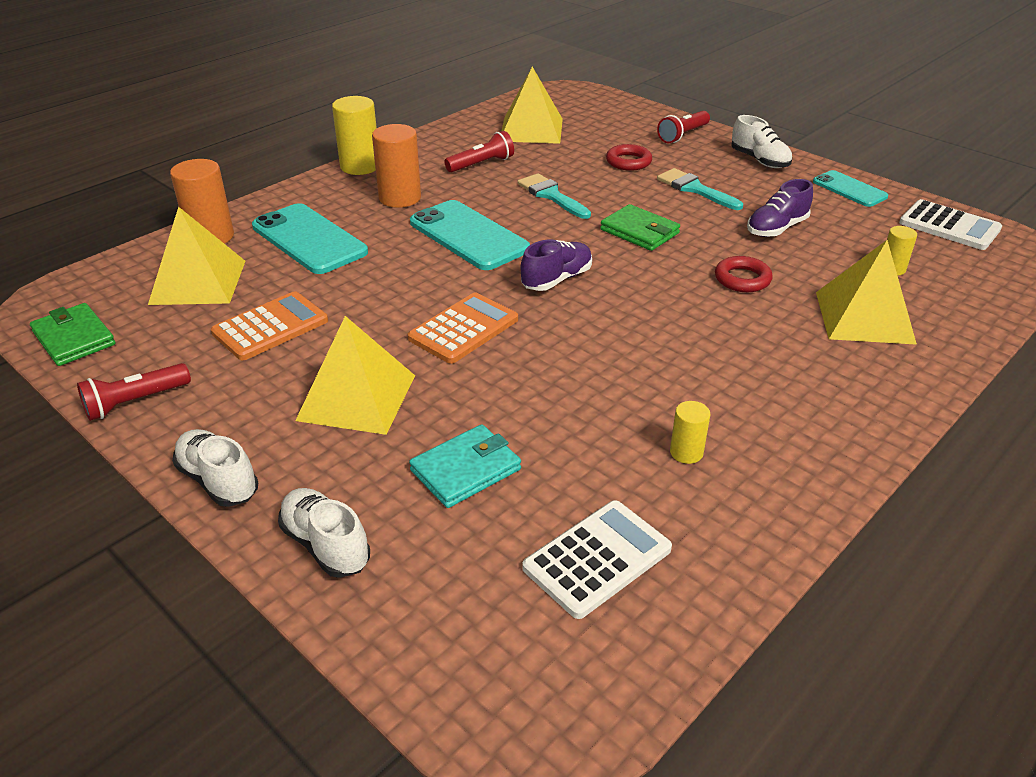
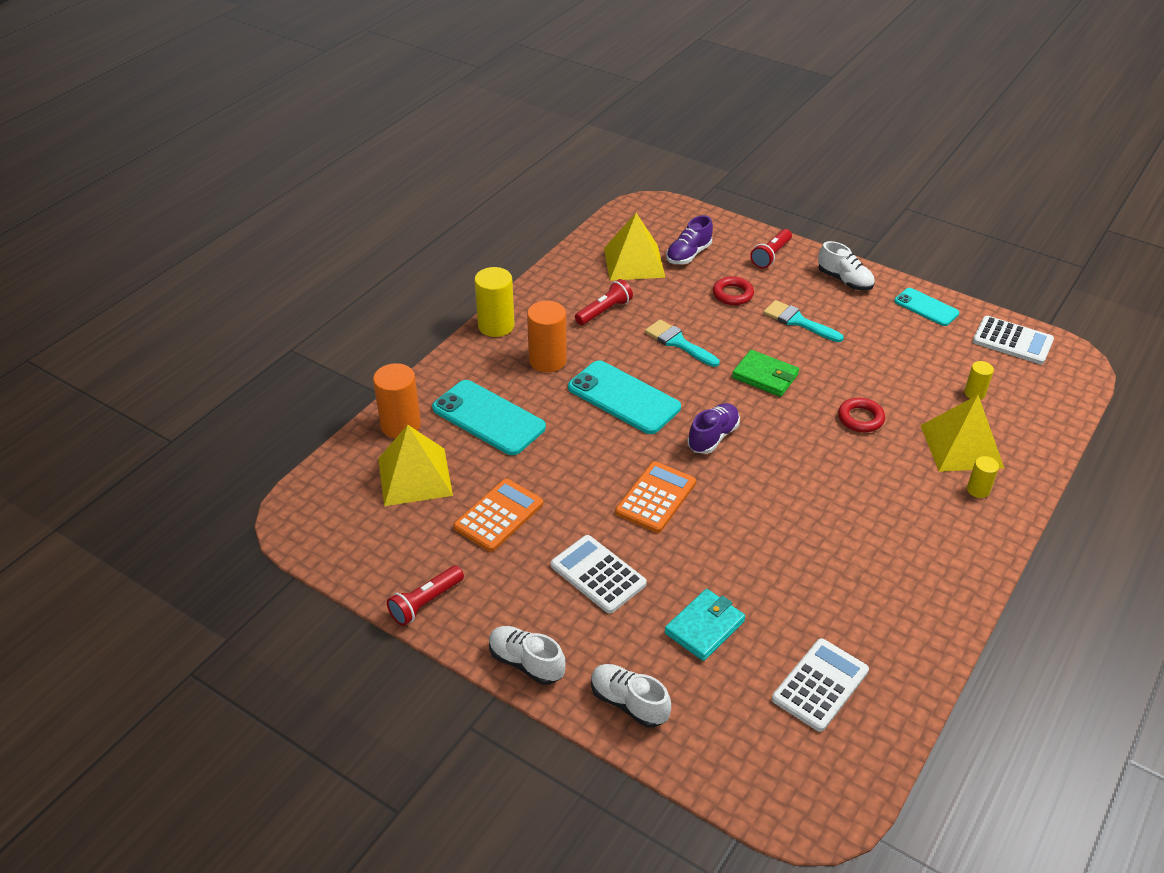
camera: 10 degrees left, 5 degrees up
green wallet [30,303,116,366] -> none
yellow pyramid [295,316,415,435] -> white calculator [551,535,647,614]
yellow cylinder [670,401,711,464] -> yellow cylinder moved to [967,456,999,498]
purple shoe [747,179,813,237] -> purple shoe moved to [666,215,713,264]

